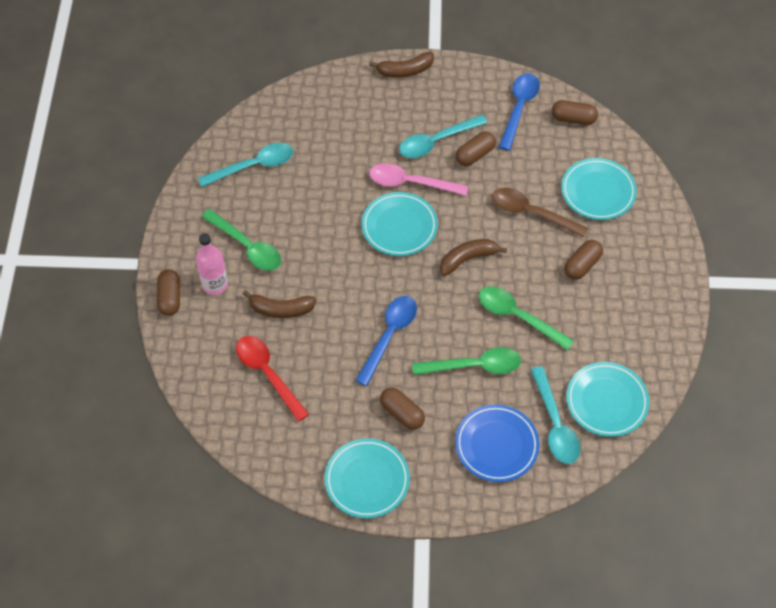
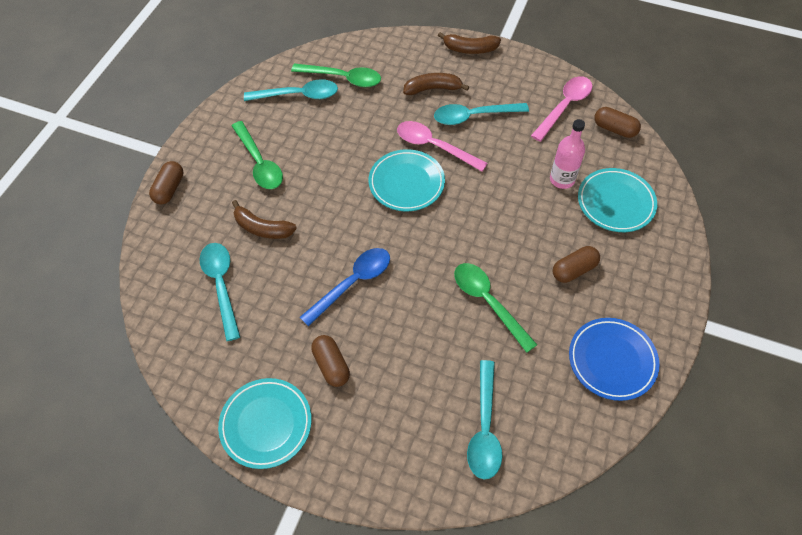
camera: 20 degrees right, 0 degrees up
pink bottle [196,233,228,295] -> pink bottle moved to [550,119,585,189]
red spoon [236,336,309,422] -> turquoise spoon [200,243,240,341]
green spoon [412,347,521,375] -> green spoon moved to [291,63,381,87]
brown banana [440,239,507,276] -> brown banana moved to [403,73,469,95]
blue plate [455,404,539,482] -> blue plate moved to [569,318,660,401]
brown capsule [456,131,496,166] -> none
brown spoon [492,188,588,237] -> none
blue spoon [499,73,540,151] -> pink spoon [531,76,592,142]
turquoise plate [566,362,649,437] -> none

